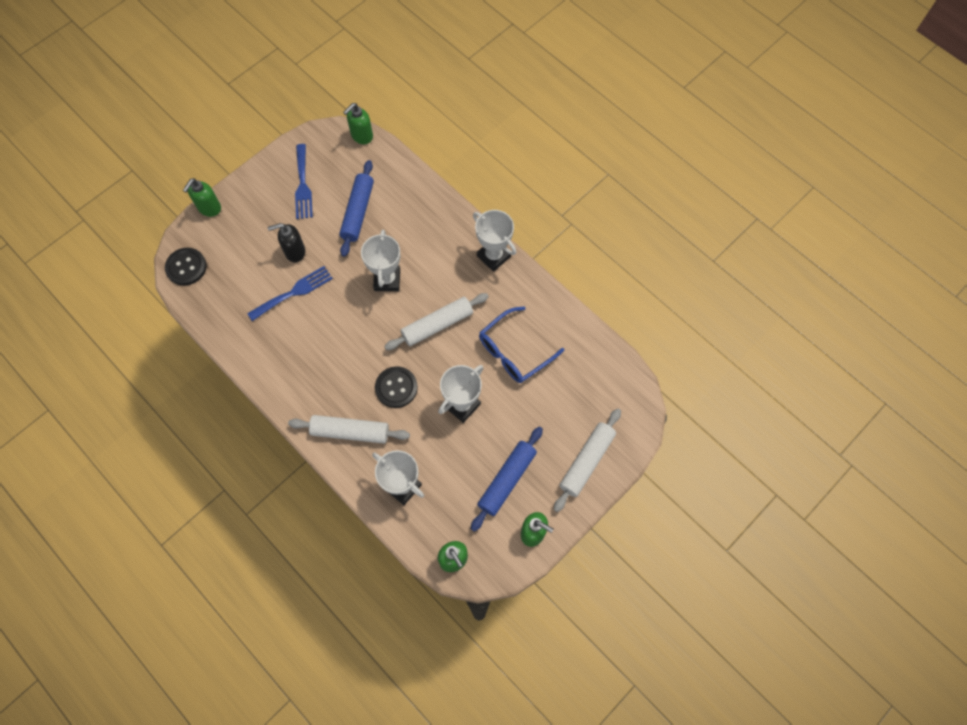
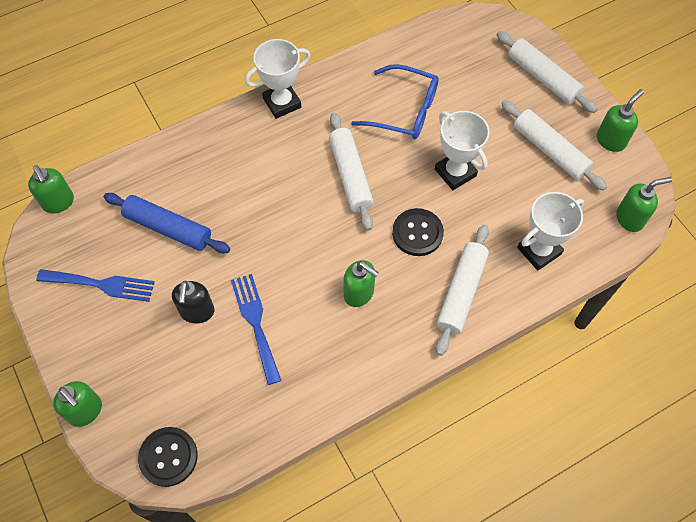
camera: 75 degrees left, 5 degrees down
white trophy [361,230,401,291] -> none
blue rolling pin [471,427,543,532] -> white rolling pin [501,100,607,191]
blue glasses [479,306,564,383] -> blue glasses turned 45 degrees counterclockwise [351,64,439,139]
none -> green soap dispenser [343,260,379,307]

